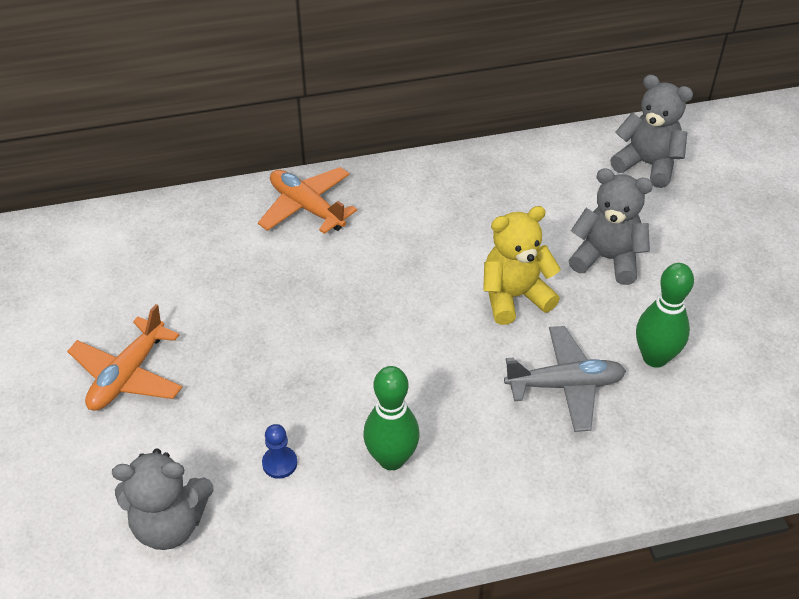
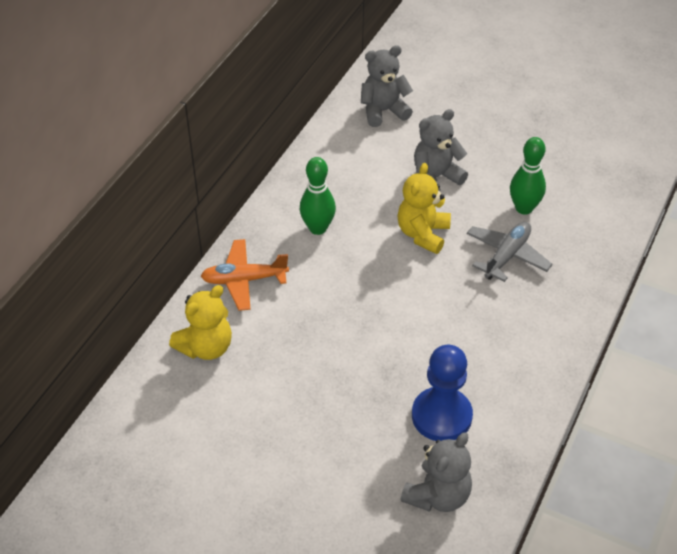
camera: 50 degrees left, 0 degrees up
orange plane [67,304,182,411] -> none
blue pawn [262,424,297,479] -> blue pawn [412,345,473,441], size x2.31
green bowling pin [363,366,420,470] -> green bowling pin moved to [300,157,336,235]
none -> yellow teddy bear [169,285,232,360]

